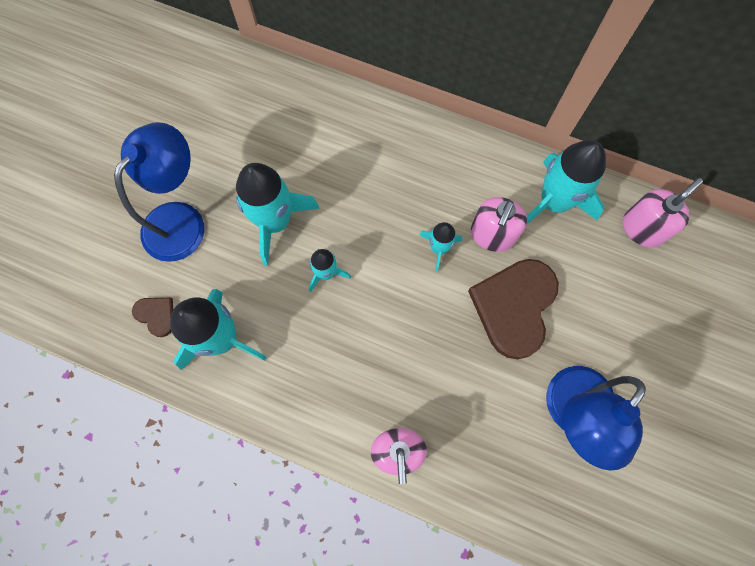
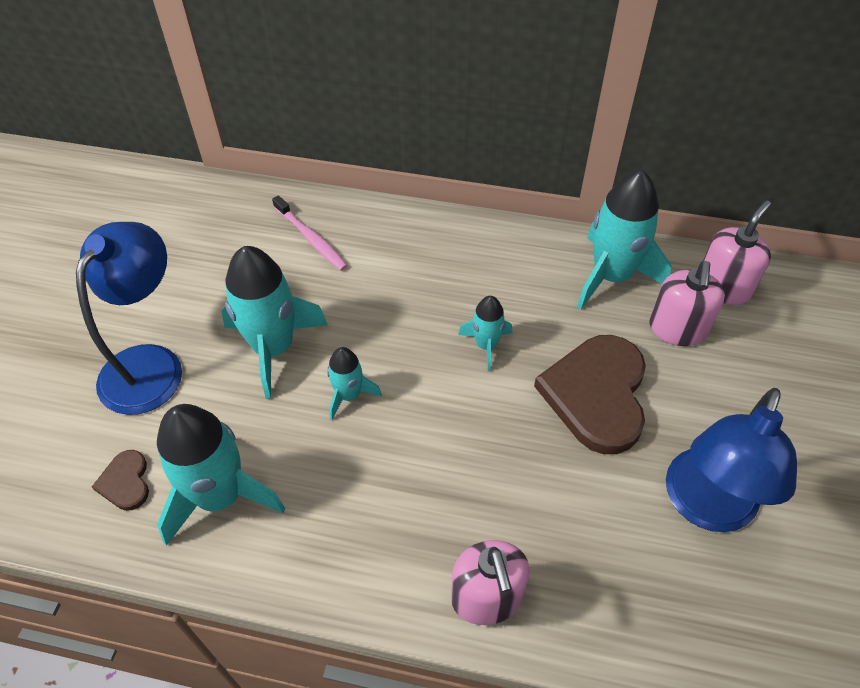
camera: 10 degrees left, 20 degrees down
brown heart [132,298,173,337] -> brown heart turned 135 degrees counterclockwise [92,450,149,511]
pink soap dispenser [471,197,527,252] -> pink soap dispenser moved to [649,261,725,346]
none -> pink toothbrush [272,195,348,271]

